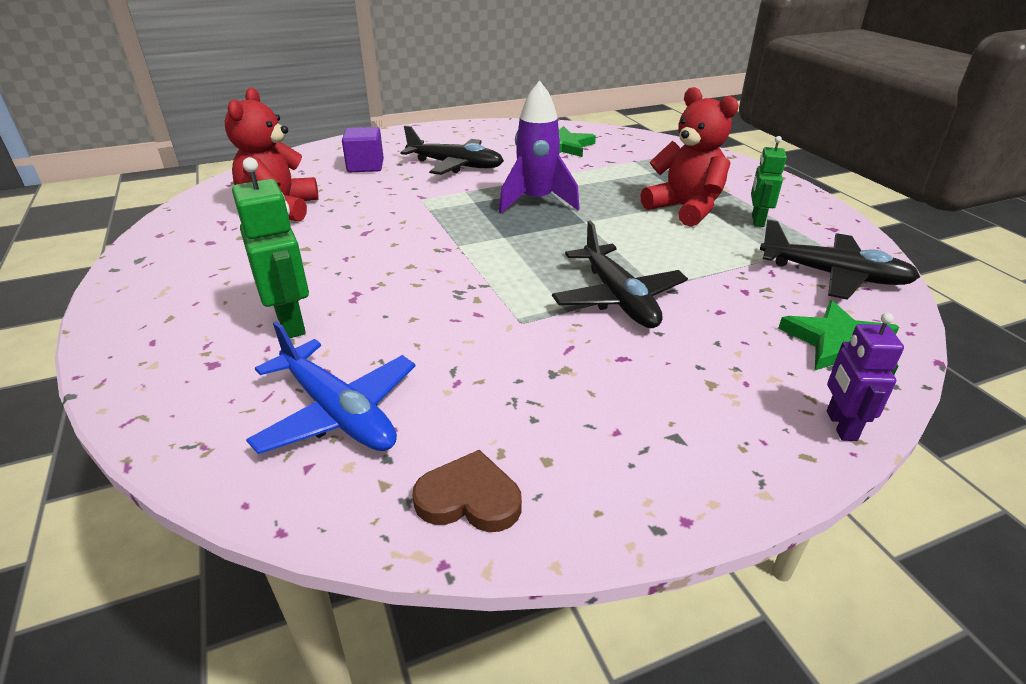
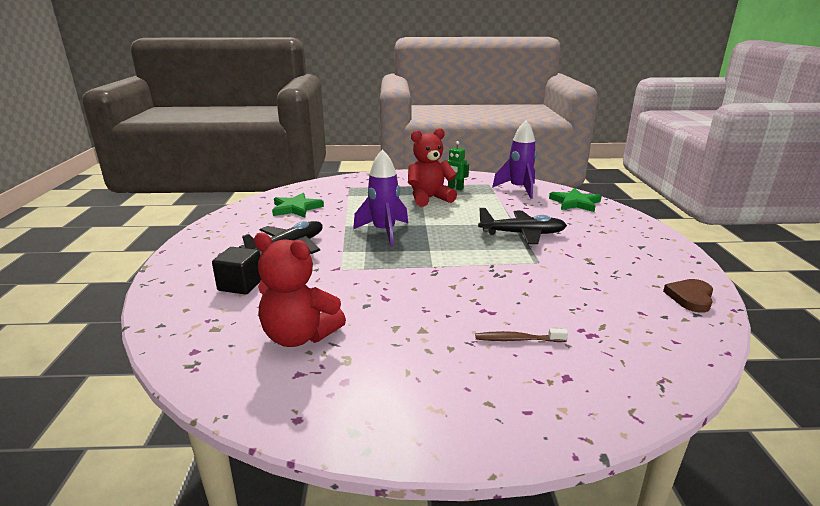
camera: 70 degrees left, 10 degrees down
green robot [232,157,309,338] -> brown toothbrush [475,328,568,342]
blue plane [246,321,416,454] -> none
purple cube [342,127,384,172] -> black cube [212,247,261,295]
black plane [760,219,920,300] -> purple rocket [492,120,537,199]
purple robot [827,313,904,441] -> none

